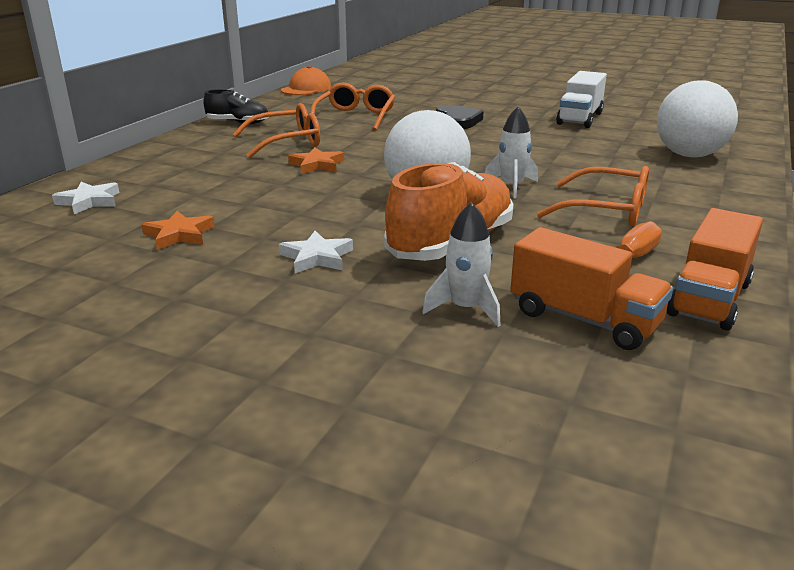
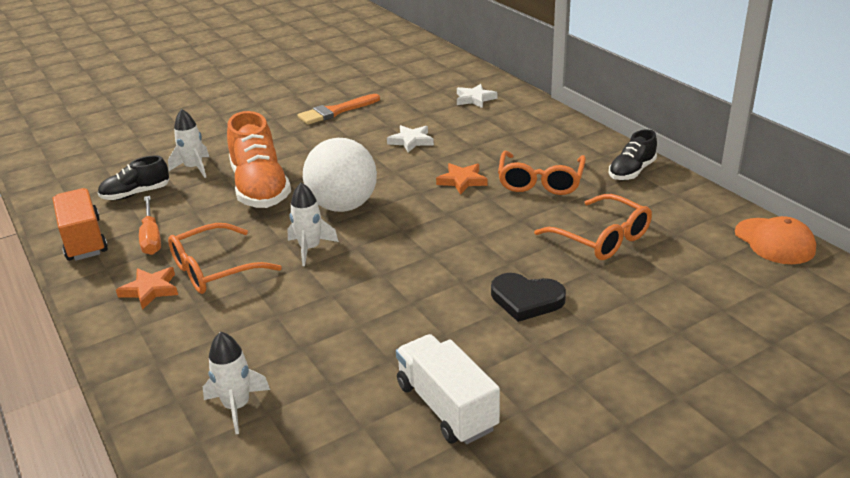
camera: 125 degrees right, 5 degrees up
orange star [142,211,215,250] -> orange star moved to [116,267,178,310]
white star [279,231,353,273] -> white star moved to [387,125,434,152]
orange truck [510,227,673,350] -> black shoe [98,155,169,200]
white ball [657,81,738,158] -> white rocket [203,331,270,434]
none -> orange brush [297,94,380,125]

